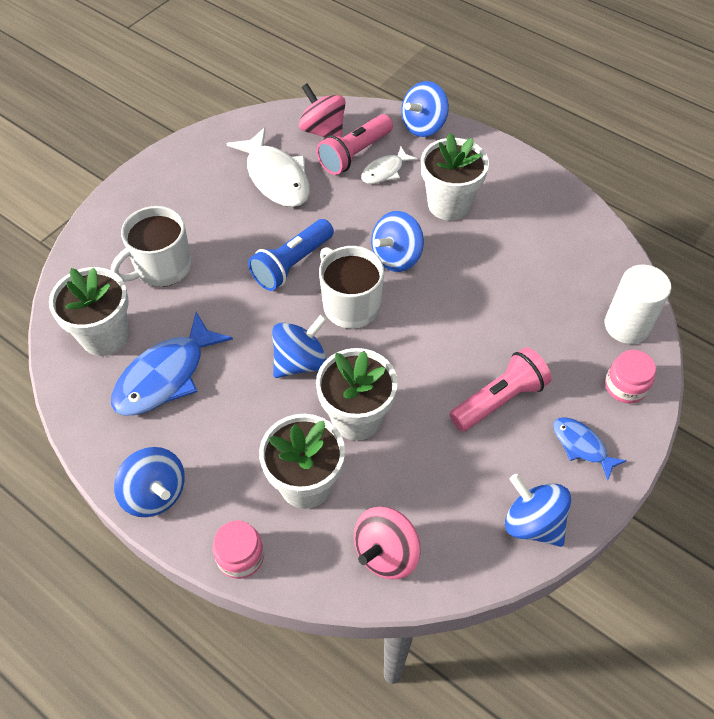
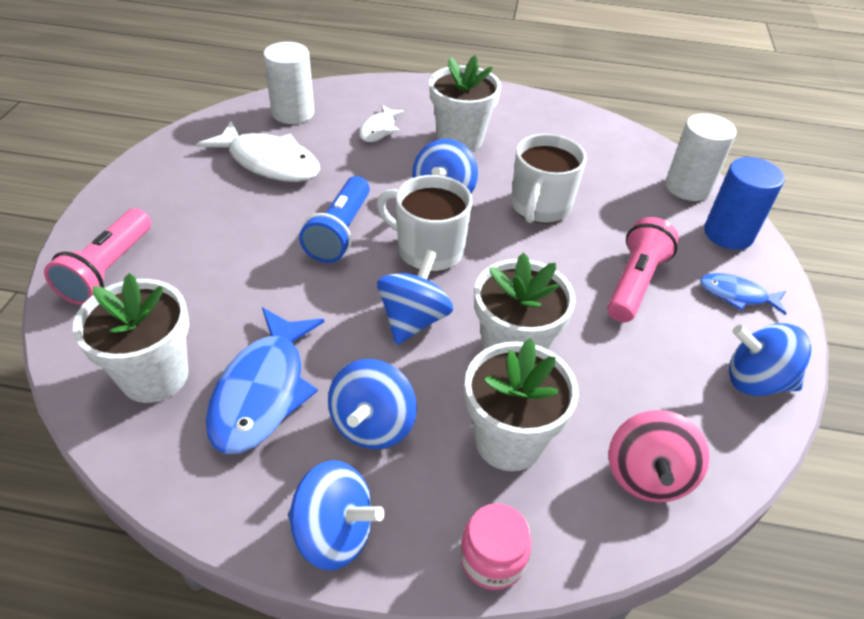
camera: 30 degrees left, 10 degrees down
white mug [111,206,191,287] -> white mug moved to [511,134,587,223]
pink spinning top [299,83,345,138] -> white cylinder [263,42,314,124]
pink flashlight [316,114,393,175] -> pink flashlight moved to [44,208,151,305]
blue spinning top [401,81,449,137] -> blue spinning top moved to [328,359,417,449]
pink jar [605,350,656,403] -> blue cylinder [704,157,784,250]

